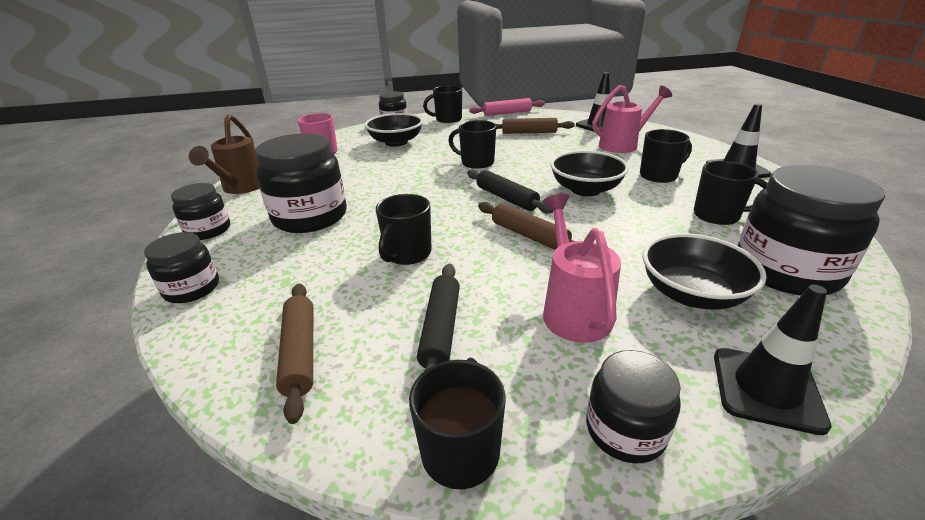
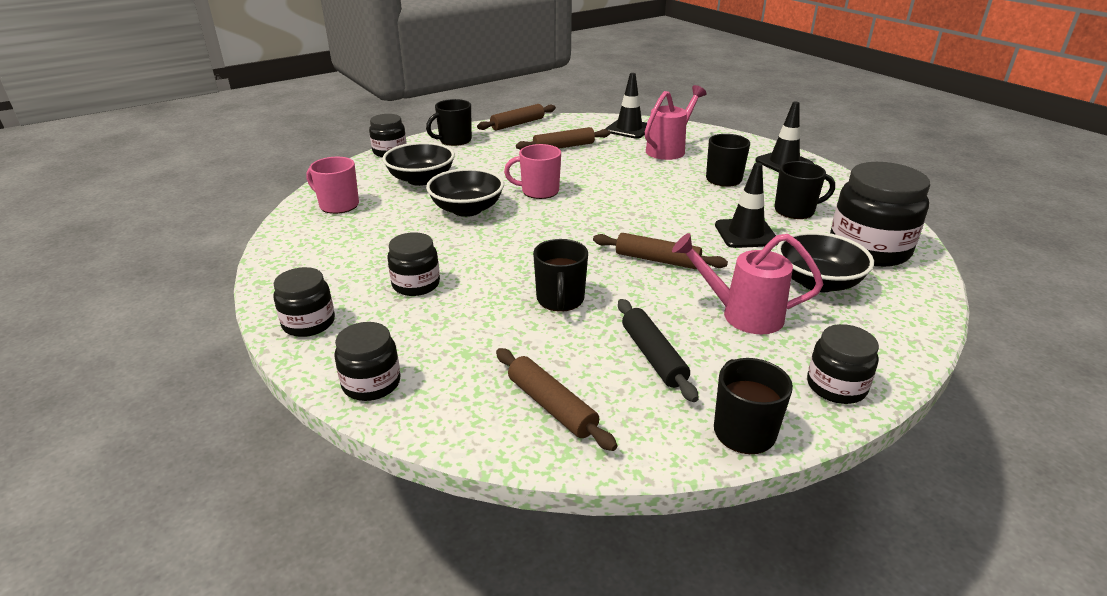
camera: 25 degrees left, 0 degrees up
brown watering can [189,114,260,194] -> none
black jar [255,133,347,233] -> black jar [387,232,440,296], size x0.56
black mug [448,120,496,169] -> pink mug [504,144,561,199]
black rolling pin [467,169,554,214] -> none
pink rolling pin [469,98,545,116] -> brown rolling pin [477,104,556,130]
pink watering can [543,194,621,343] -> pink watering can turned 45 degrees counterclockwise [672,233,823,334]
black bowl [550,150,629,196] -> black bowl moved to [426,168,504,217]
black traffic cone [714,285,832,435] -> black traffic cone moved to [715,163,778,248]

